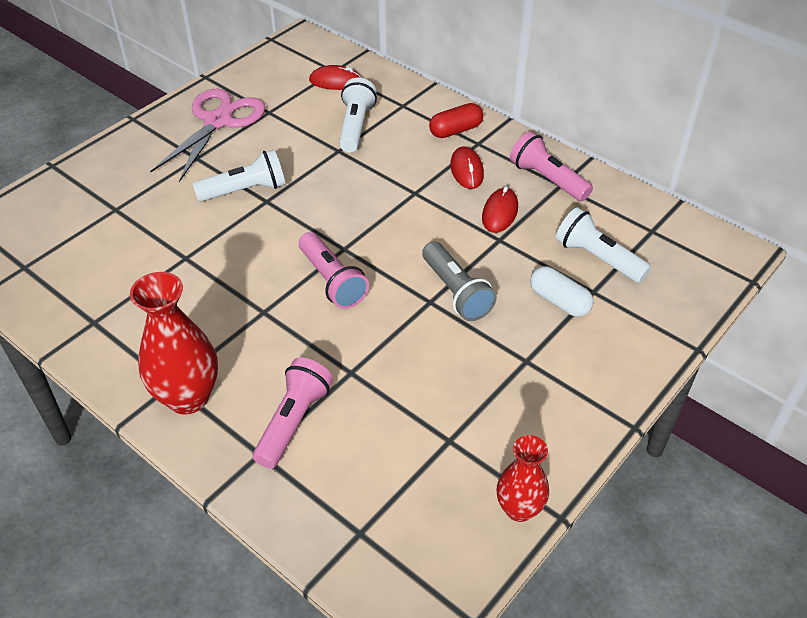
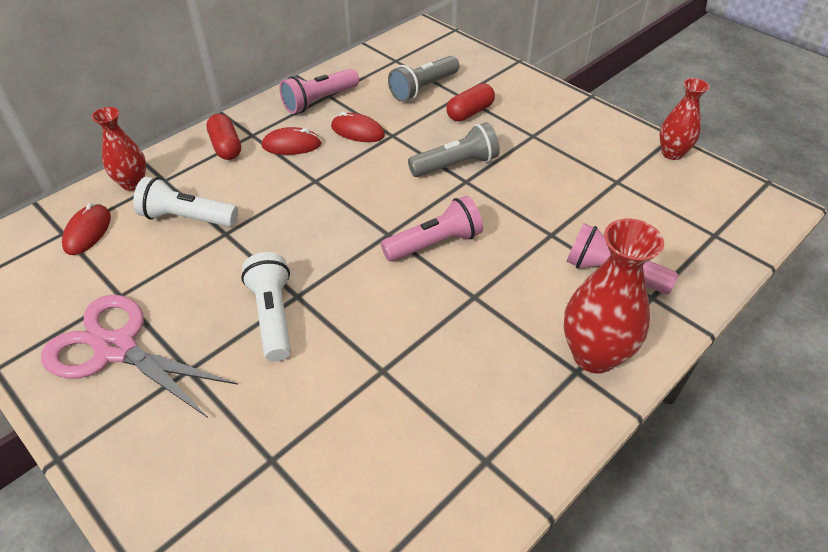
camera: 85 degrees left, 0 degrees up
white capsule [530,266,594,317] -> red capsule [446,83,495,121]
white flashlight [556,207,651,283] -> grey flashlight [388,56,459,102]
none -> red vase [92,107,146,191]

